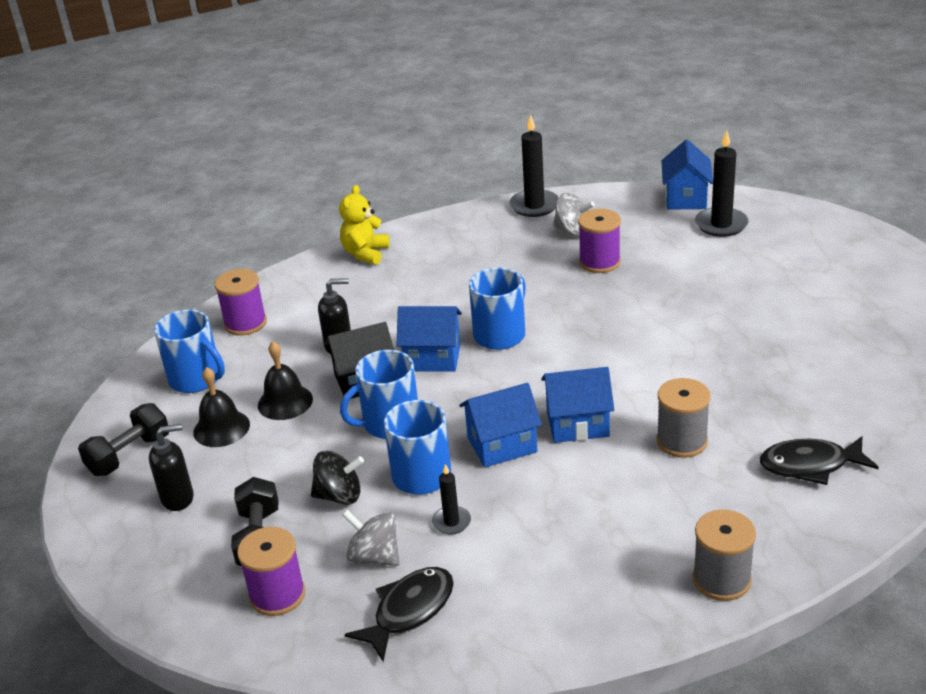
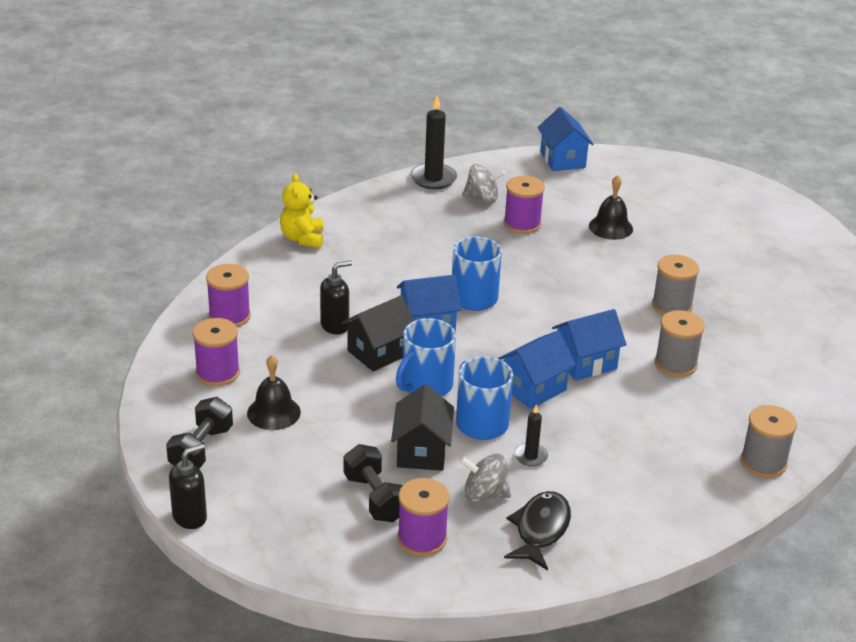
camera: 25 degrees left, 0 degrees up
black soap dispenser [149,424,194,511] -> black soap dispenser moved to [169,443,207,529]
blue mug [154,309,225,393] -> purple spool [193,318,240,386]
black bell [258,341,313,420] -> black bell moved to [589,175,633,240]
black spinning top [311,451,364,505] -> black house [391,384,454,471]
black candle [695,131,748,237] -> none
black fish [760,436,879,485] -> none
none -> grey spool [652,255,699,315]

